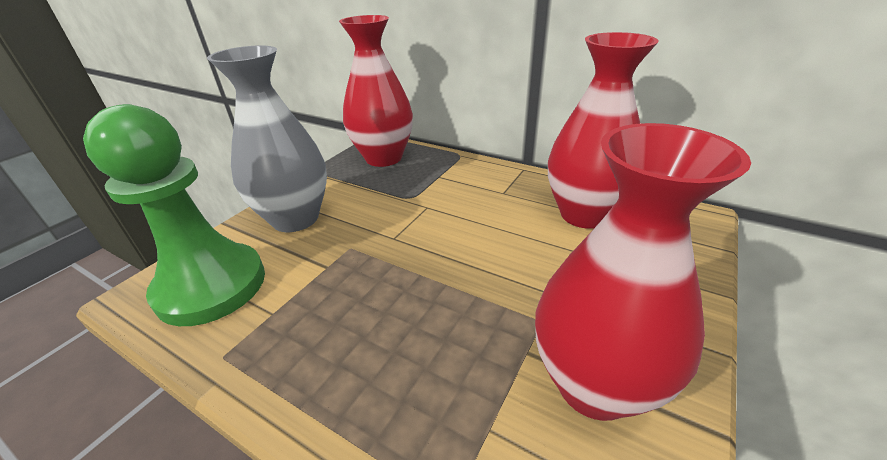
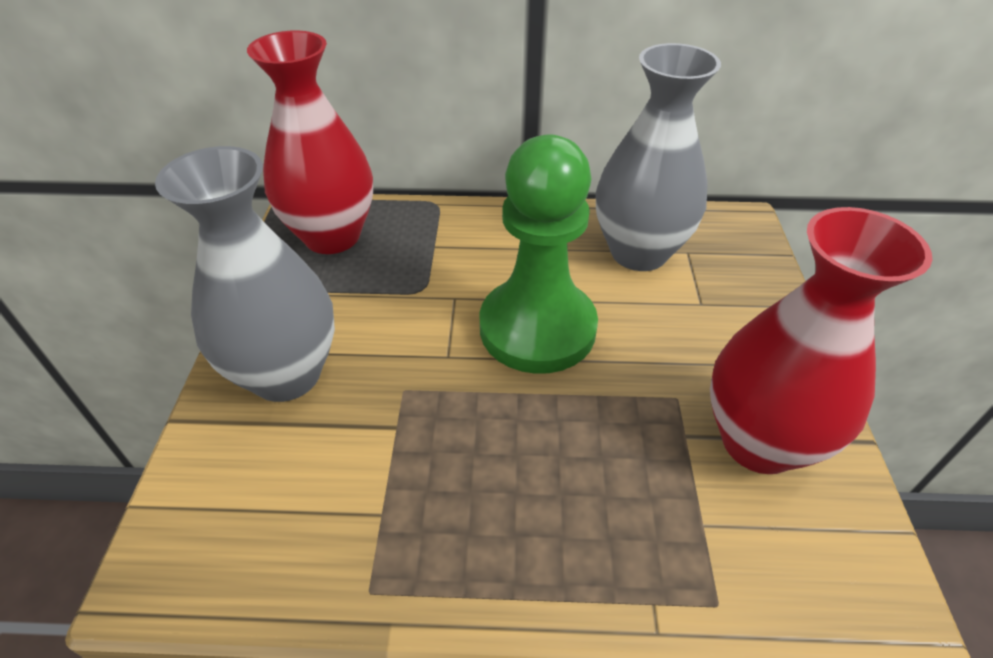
camera: 30 degrees left, 10 degrees up
green pawn [83,104,265,326] -> green pawn moved to [479,134,598,374]
red vase [548,32,659,229] -> grey vase [596,43,721,271]

